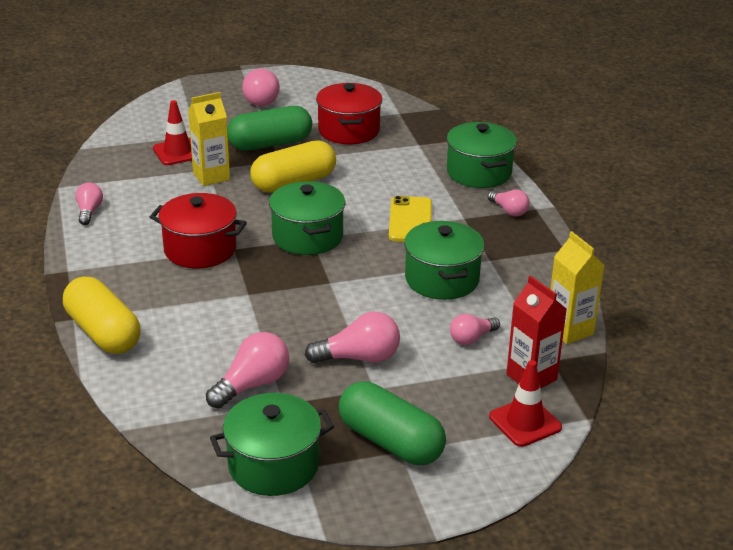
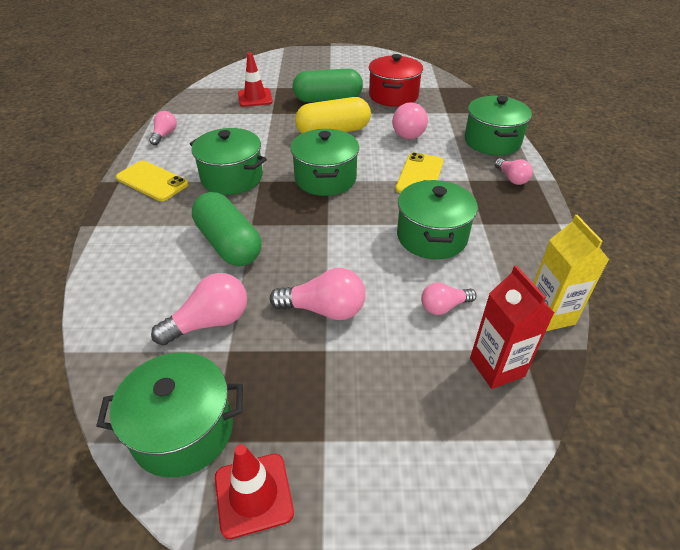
camera: 15 degrees right, 10 degrees up
yellow capsule [63,277,140,354] -> none
red pot [150,193,247,269] -> green pot [190,128,267,195]
yellow carton [188,92,230,186] -> none
pink light bulb [242,69,280,106] -> pink light bulb moved to [392,103,428,139]
green capsule [339,381,446,465] -> green capsule moved to [192,192,261,266]
red traffic cone [489,360,562,447] -> red traffic cone moved to [215,444,294,539]
none -> yellow phone [116,160,189,201]

